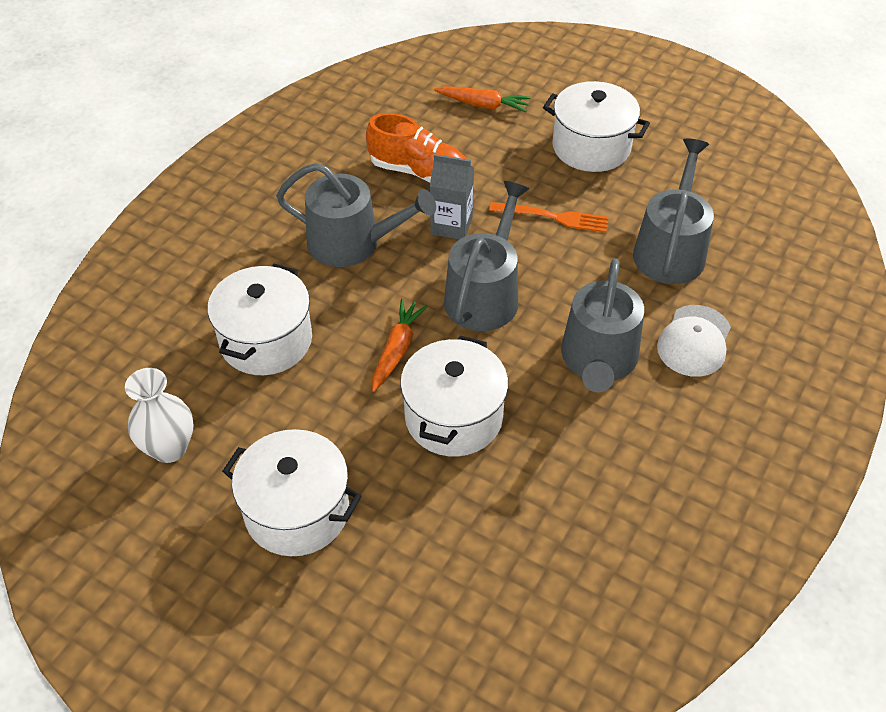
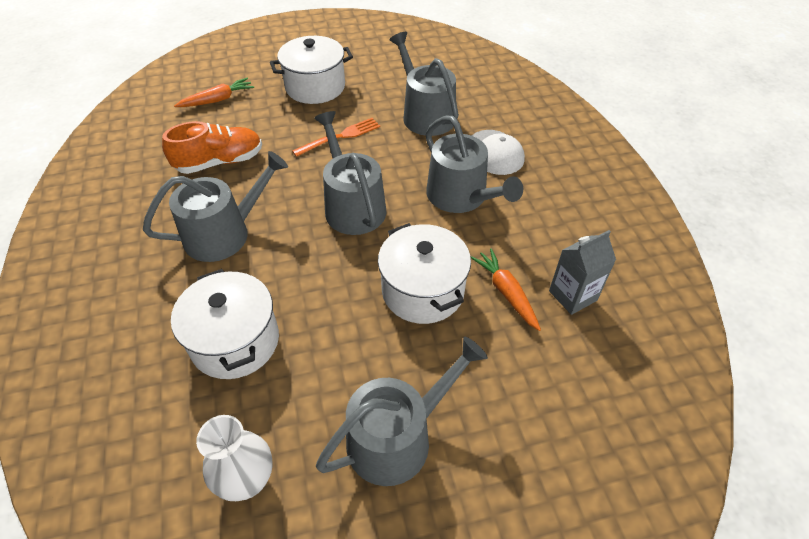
camera: 45 degrees left, 0 degrees up
white pot [222,429,361,556] -> grey watering can [316,337,488,486]
orange carrot [372,299,428,392] -> orange carrot moved to [471,248,541,331]
grey carton [430,154,474,240] -> grey carton moved to [549,230,616,315]

